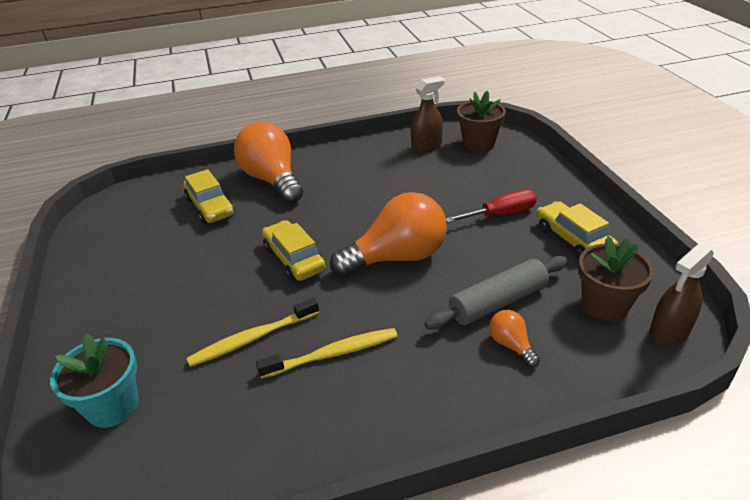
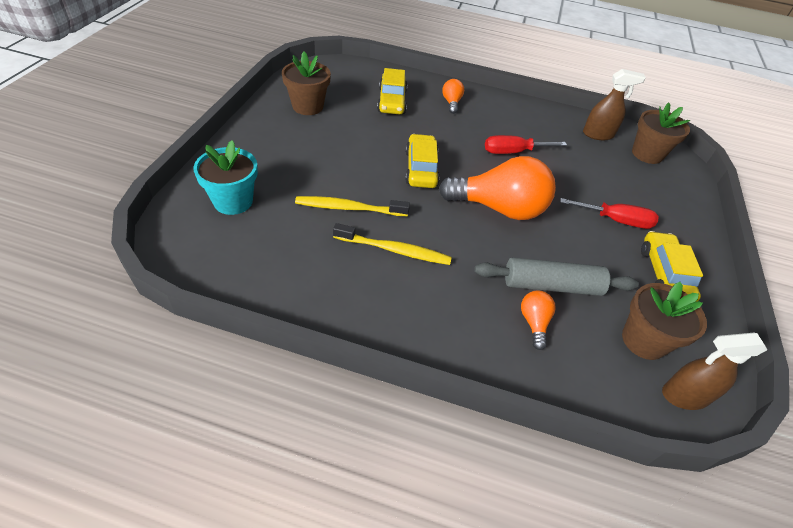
camera: 25 degrees right, 10 degrees up
orange light bulb [234,122,303,204] -> orange light bulb [442,79,464,114], size x0.45
none -> brown flower pot [282,52,331,115]
none -> red screwdriver [485,135,567,154]

